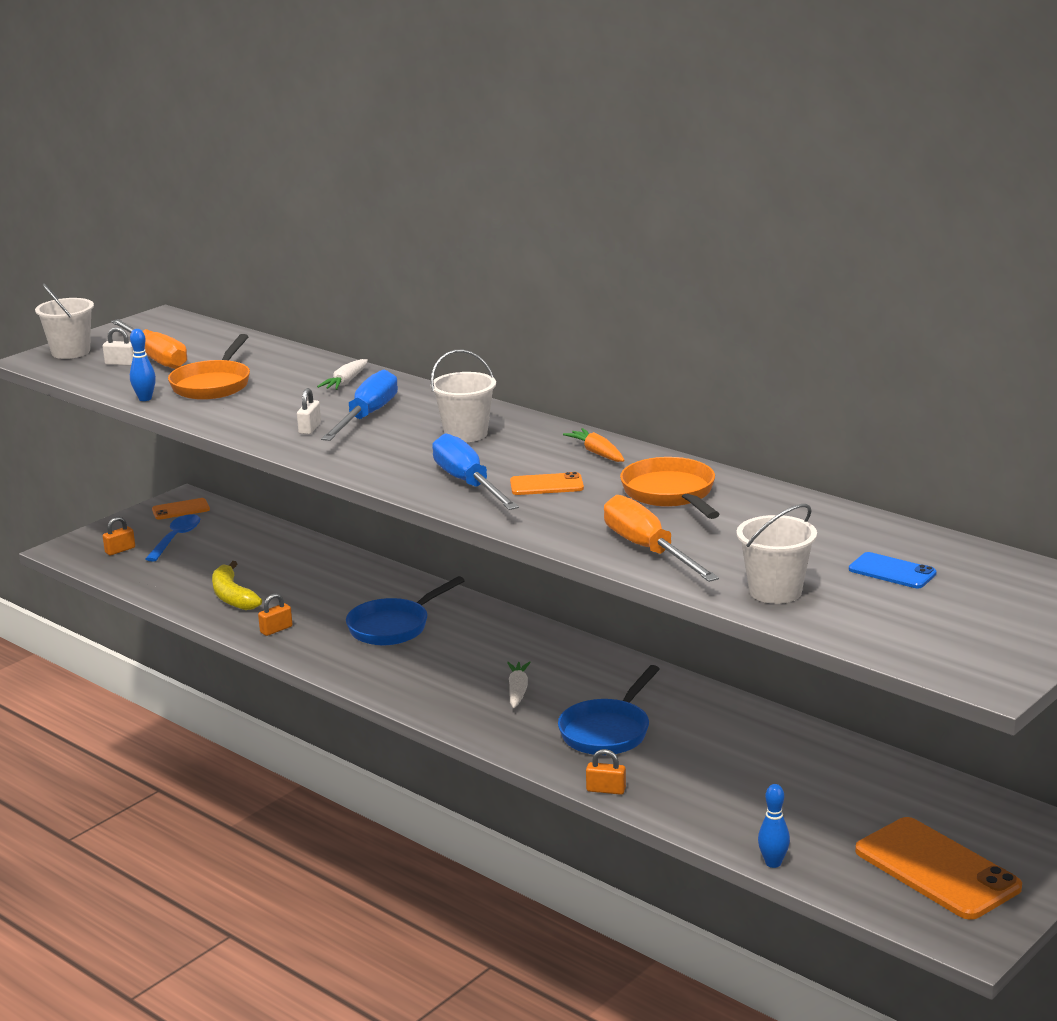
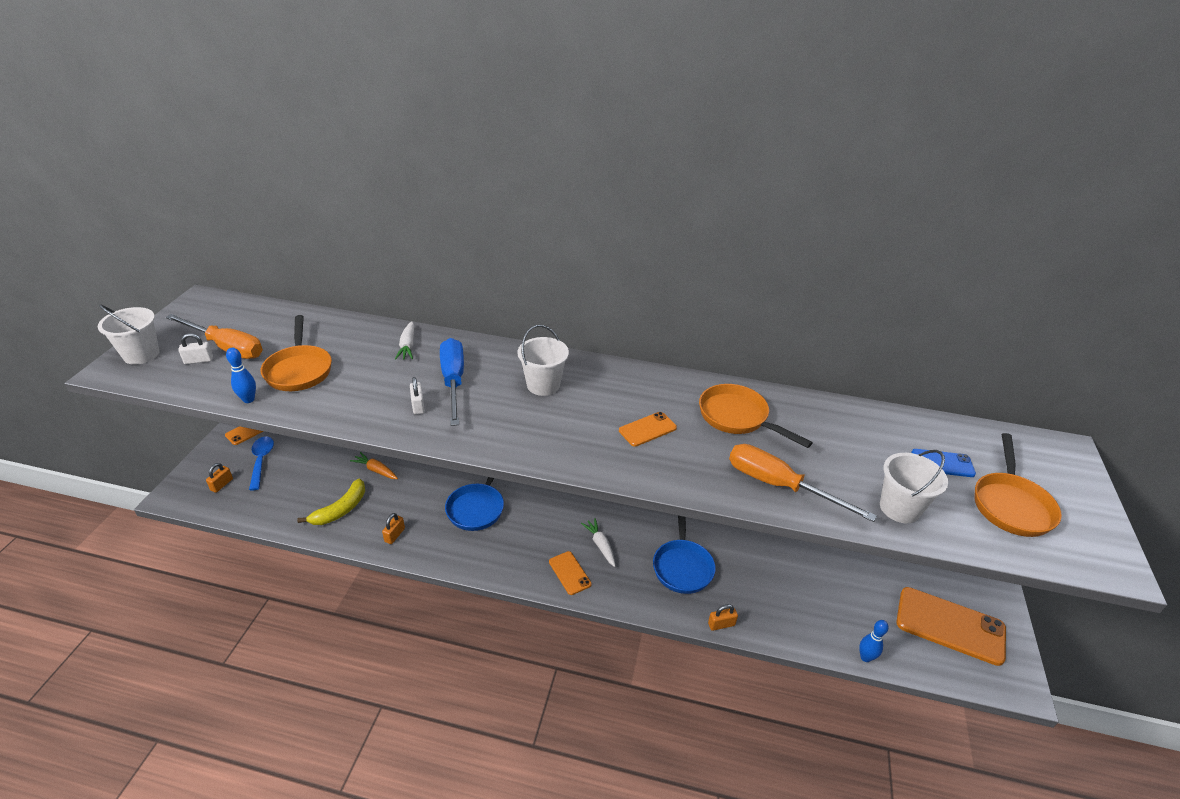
camera: 30 degrees left, 15 degrees up
yellow banana [212,561,262,610] -> yellow banana turned 90 degrees counterclockwise [297,479,365,525]
blue screwdriver [432,433,519,510] -> none
orange carrot [563,428,625,462] -> orange carrot moved to [350,452,398,479]
none -> orange phone [549,551,592,595]
none -> orange pan [975,433,1062,537]

